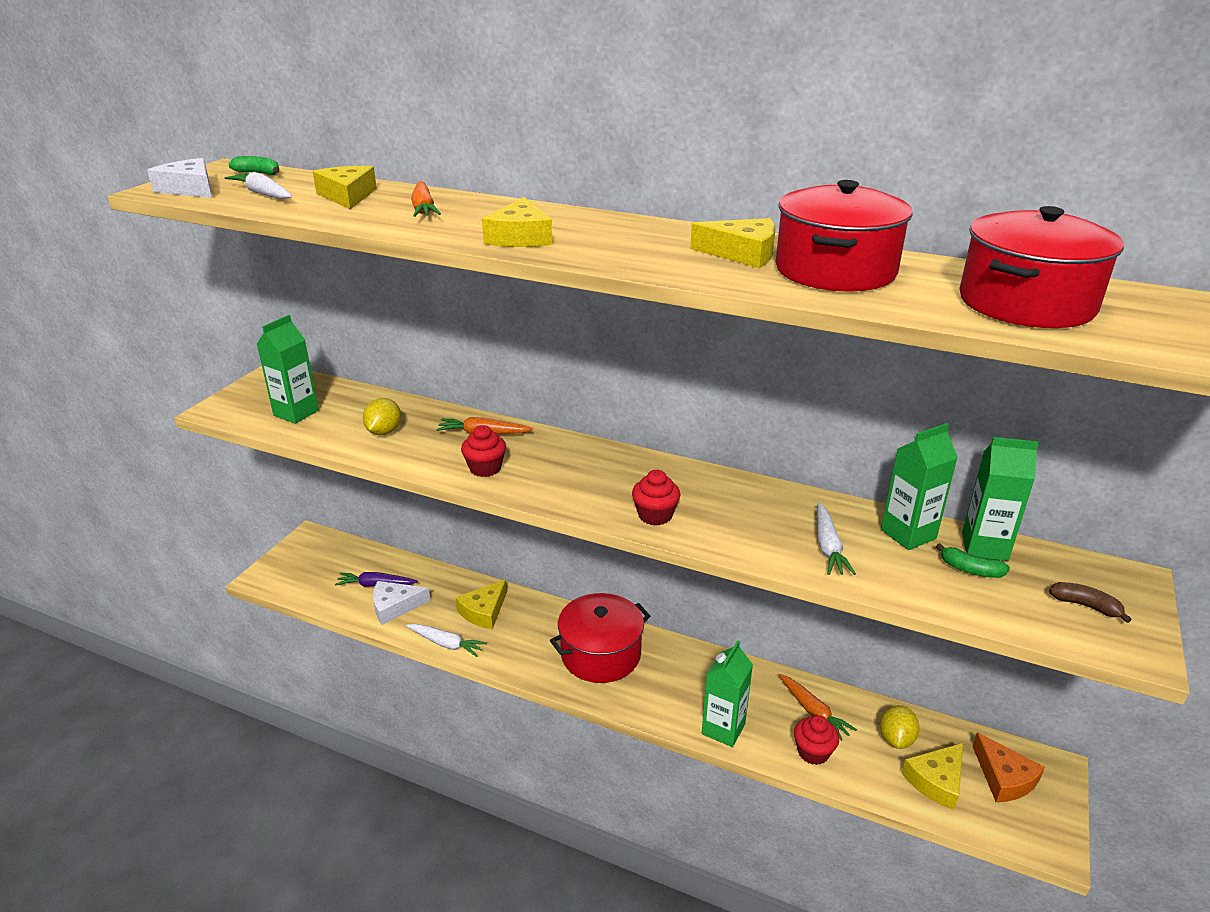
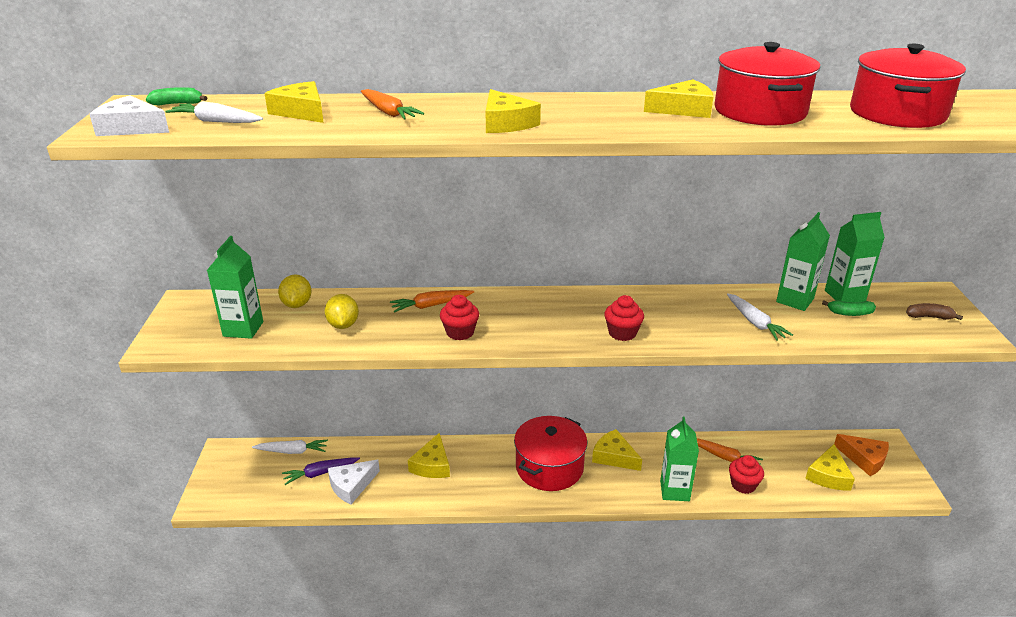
camera: 25 degrees left, 0 degrees up
white carrot [406,624,487,657] -> white carrot moved to [252,440,328,454]
yellow lemon [880,705,920,749] -> yellow lemon moved to [278,274,312,308]
none -> yellow cheese [592,429,642,471]

